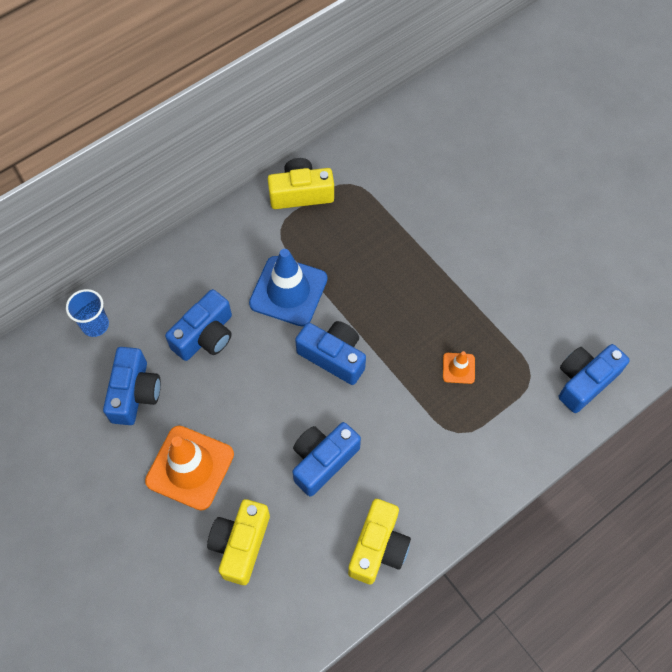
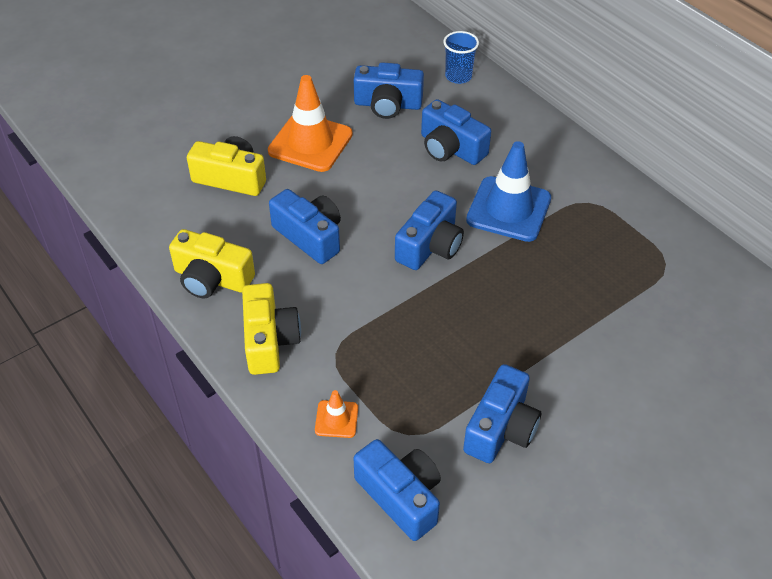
camera: 90 degrees right, 15 degrees down
yellow camera [268,158,334,209] -> yellow camera moved to [242,283,301,375]
orange traffic cone [443,351,475,384] -> orange traffic cone moved to [315,390,358,438]
none -> blue camera [463,364,541,463]

